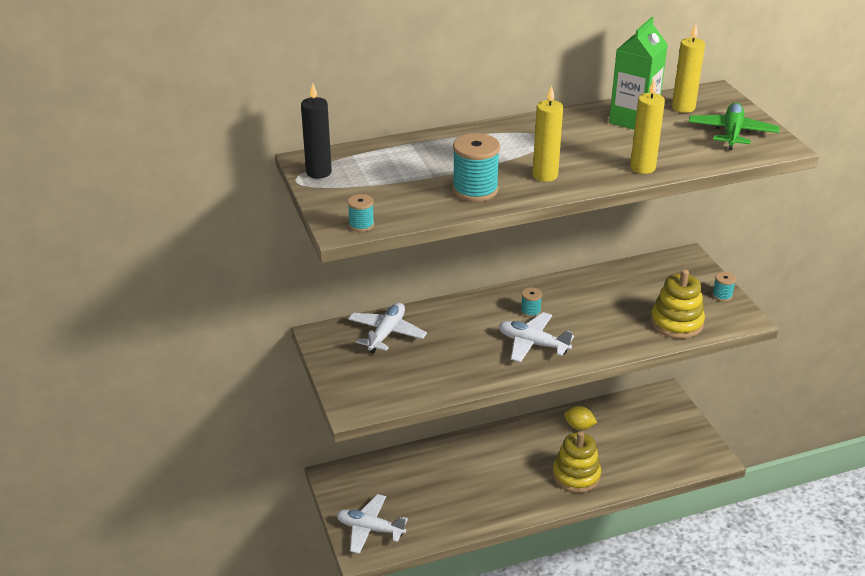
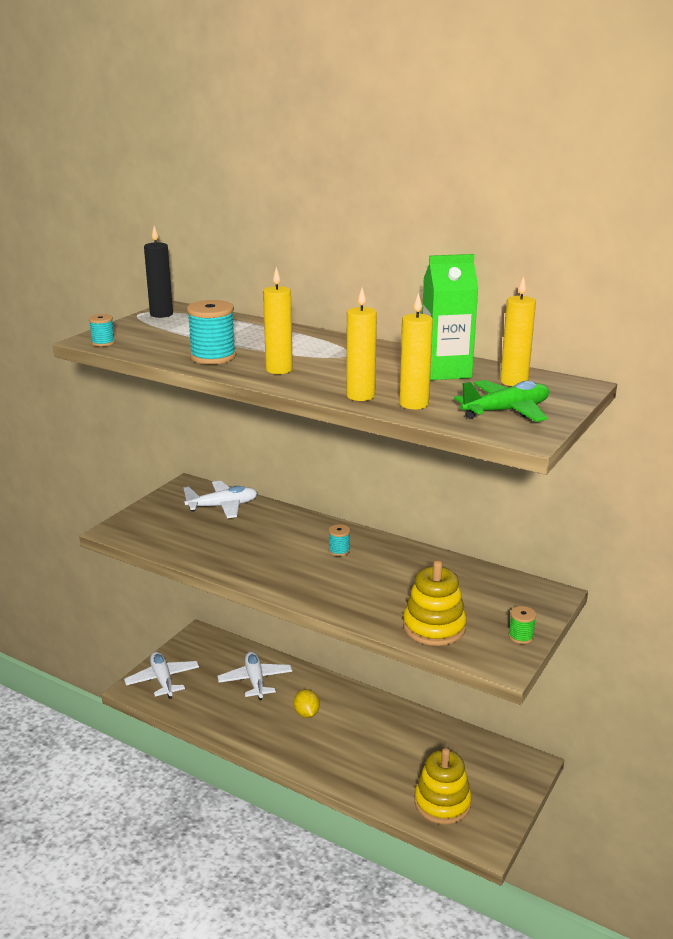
camera: 50 degrees right, 10 degrees down
white plane [499,312,574,363] -> white plane moved to [217,652,292,700]
yellow stacking toy [552,431,601,493] -> yellow stacking toy moved to [414,748,472,825]
yellow lemon [564,406,597,430] -> yellow lemon moved to [294,689,320,718]
turquoise spool [712,272,736,302] -> green spool [508,606,536,644]
none -> yellow candle [399,293,433,409]

